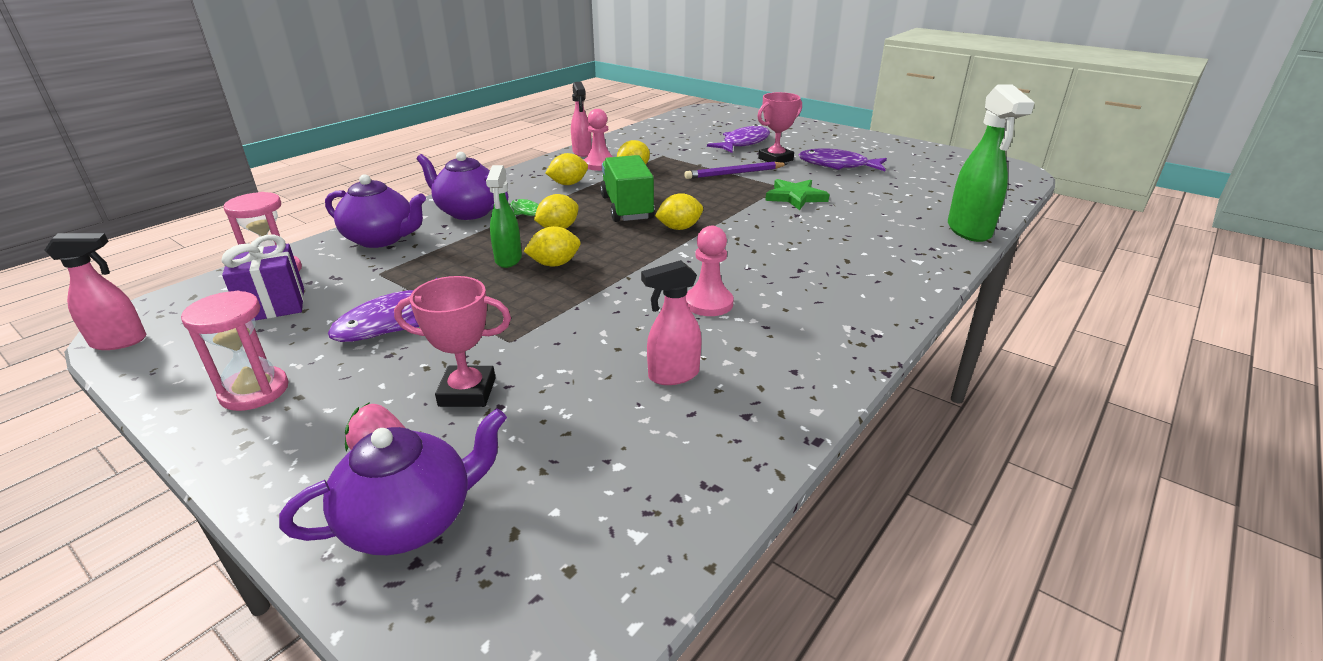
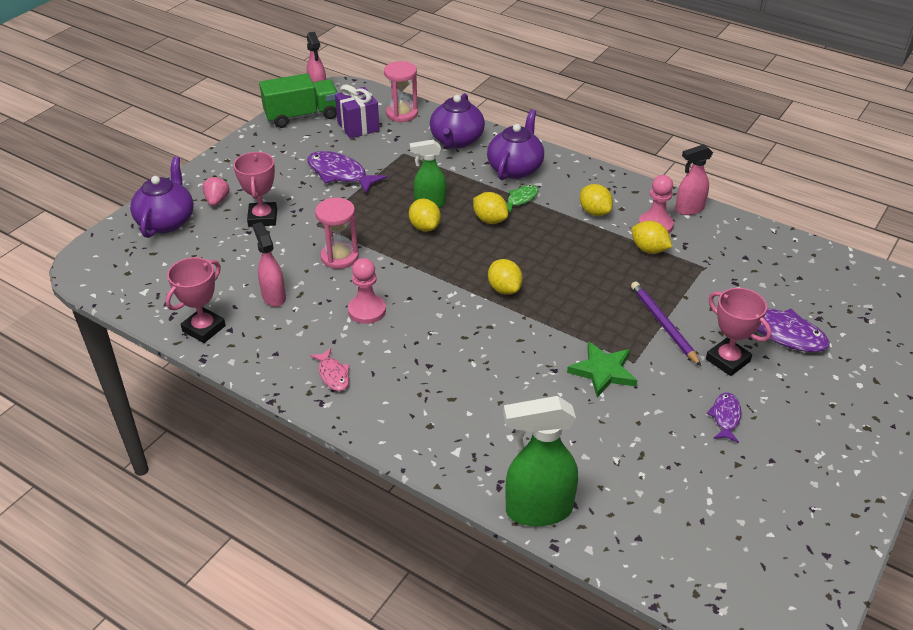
camera: 85 degrees right, 10 degrees up
pink hourglass [181,291,288,411] -> pink hourglass moved to [315,198,359,269]
purple teapot [279,408,507,555] -> purple teapot turned 135 degrees counterclockwise [130,156,193,238]
green truck [600,155,655,222] -> green truck moved to [259,73,338,128]
purple fish [798,148,887,171] -> purple fish [707,392,742,443], size x0.56
none -> pink trophy [165,257,226,343]
none -> pink fish [310,348,349,391]

